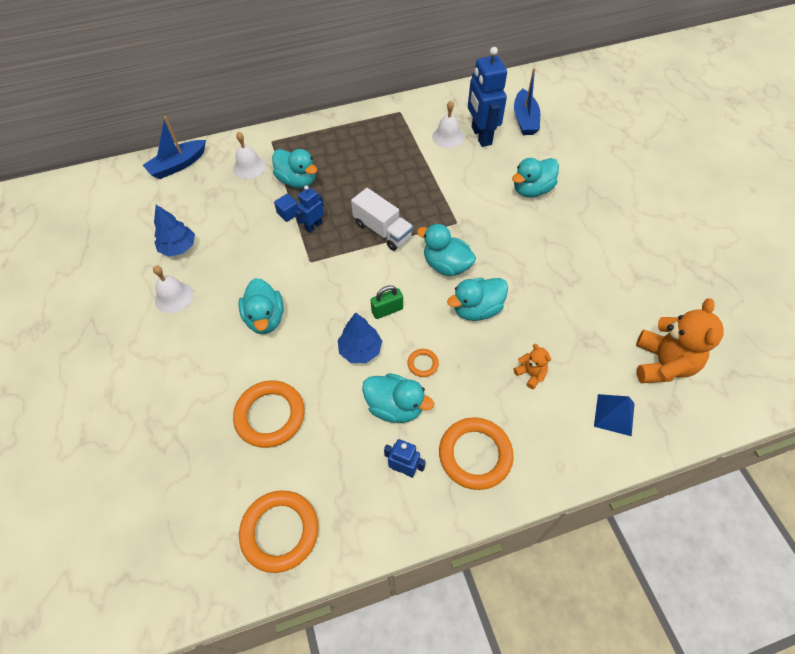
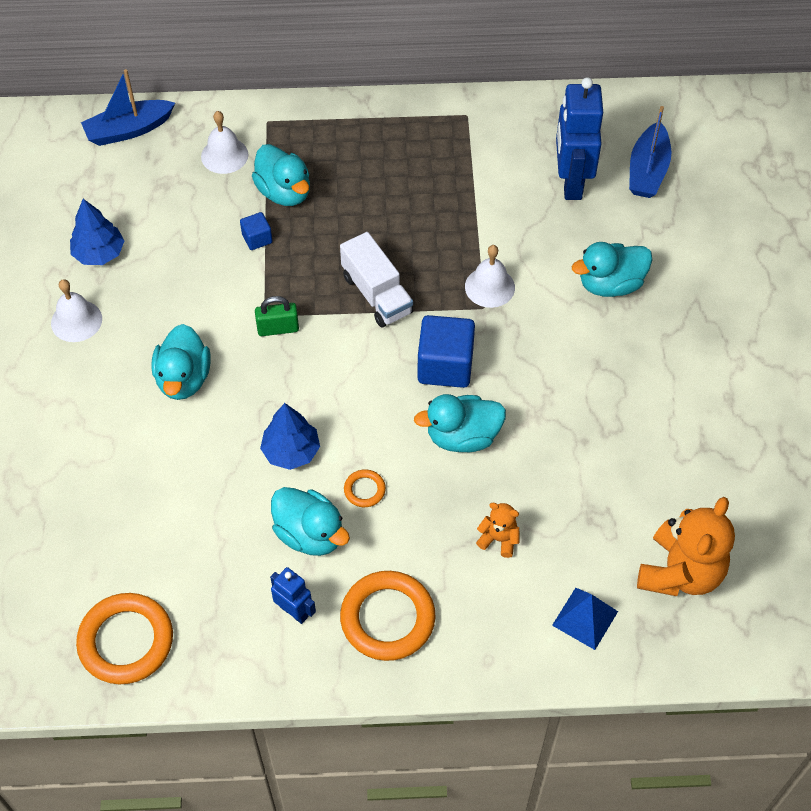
camera: 15 degrees right, 0 degrees up
orange ring [233,380,305,448] -> none
blue robot [295,185,324,233] -> none
green padlock [371,285,403,319] -> green padlock moved to [255,296,299,336]
turquoise duck [417,224,476,276] -> blue cube [417,315,475,388]
white bell [432,101,464,148] -> white bell moved to [465,245,515,308]
orange teddy bear [514,344,551,389] -> orange teddy bear turned 45 degrees counterclockwise [476,503,520,558]

